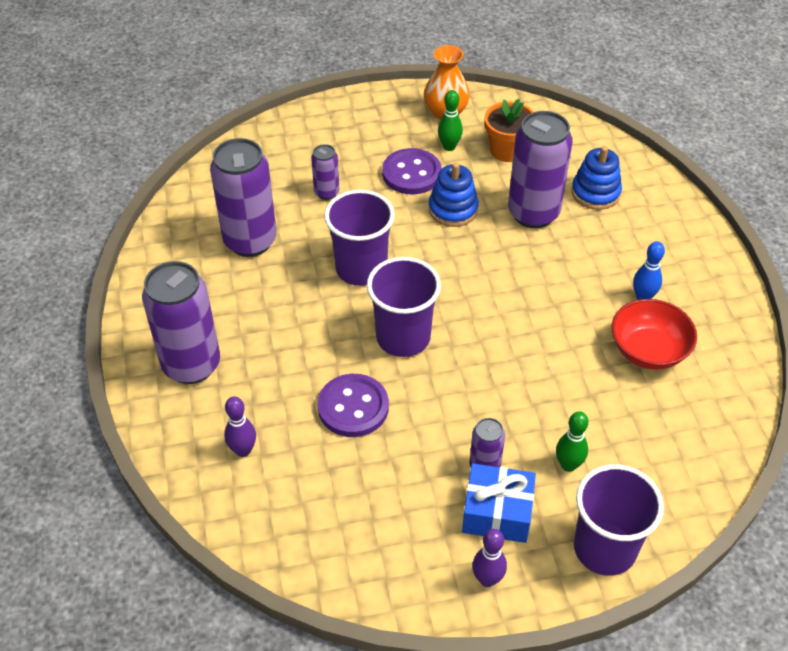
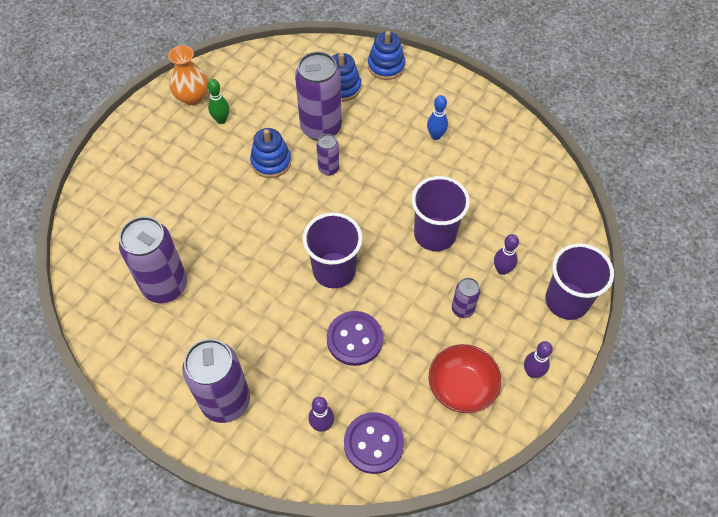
camera: 45 degrees left, 10 degrees up
purple can [311,144,339,200] -> purple can moved to [317,134,339,176]
purple cup [324,190,395,286] -> purple cup moved to [411,176,470,251]
purple button [382,148,442,194] -> purple button moved to [344,412,404,474]
blue gift [462,463,536,543] -> none
orange flower pot [484,99,534,162] -> none
green bowling pin [556,411,589,472] -> purple bowling pin [494,234,519,275]
red bowl [612,299,697,370] -> red bowl moved to [429,344,501,413]
none -> blue stacking toy [368,31,405,80]

